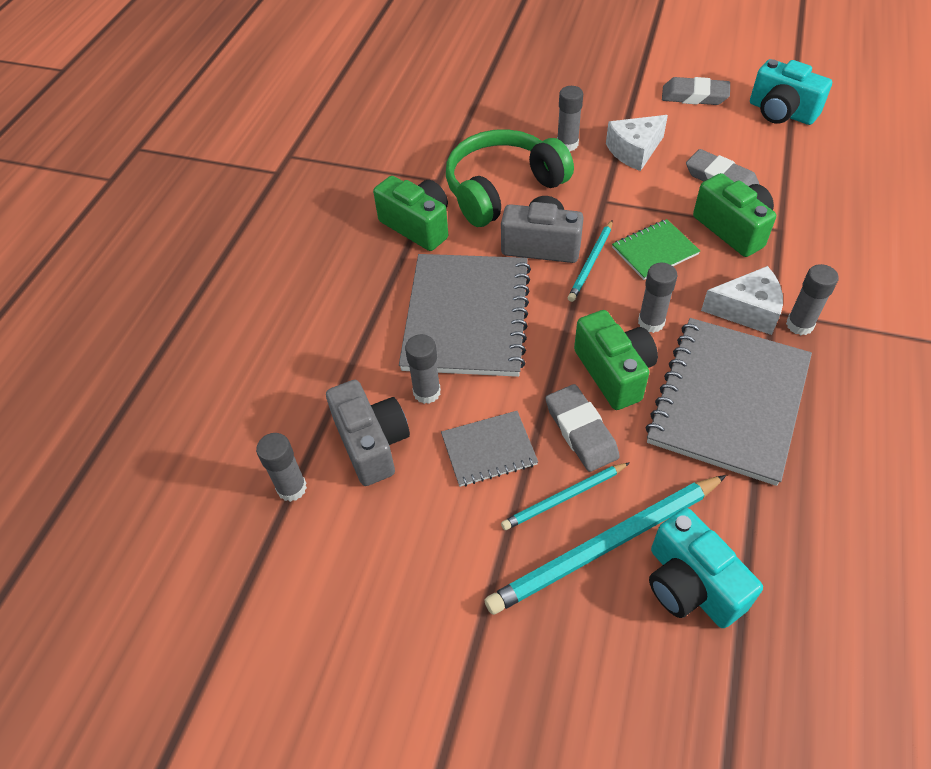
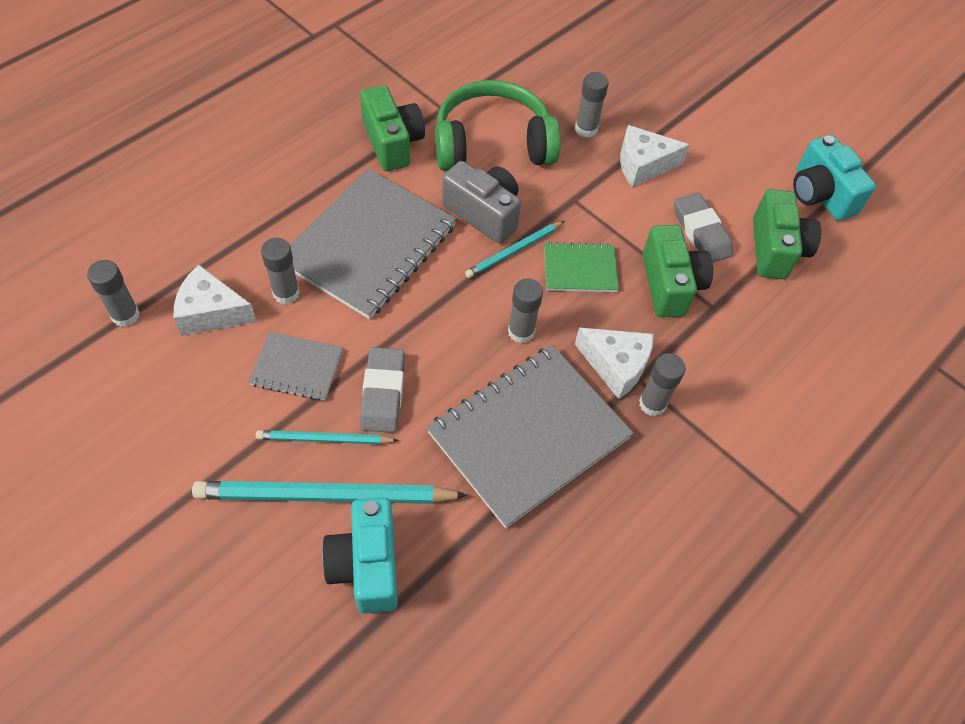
camera: 20 degrees right, 5 degrees up
grey camera [326,380,410,486] -> white cheese [174,265,257,336]
green camera [574,310,658,410] -> green camera moved to [753,189,821,279]
grey eraser [662,77,730,105] -> none

